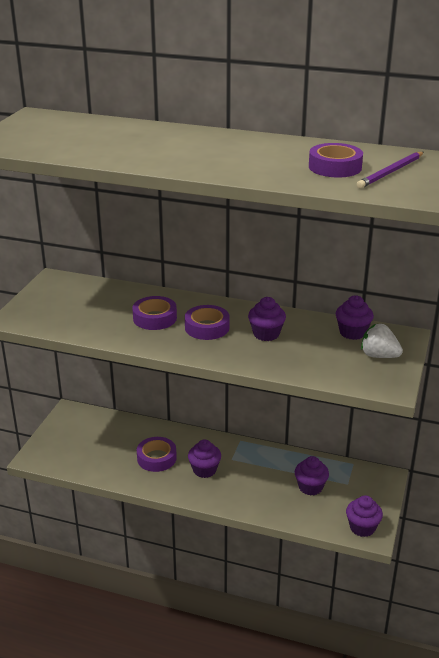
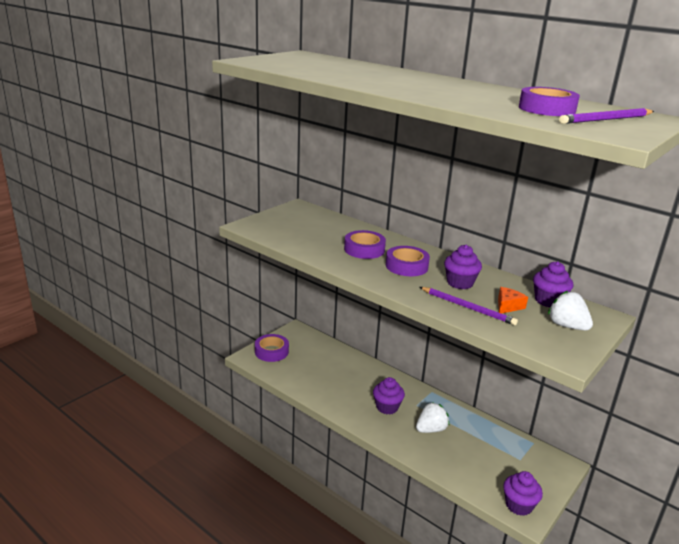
camera: 20 degrees right, 5 degrees down
purple tape [137,437,177,472] -> purple tape moved to [255,334,289,362]
purple cupcake [295,456,329,495] -> none
none -> white strawberry [416,402,449,433]
none -> purple pencil [420,287,518,325]
none -> orange cheese [498,287,528,313]

